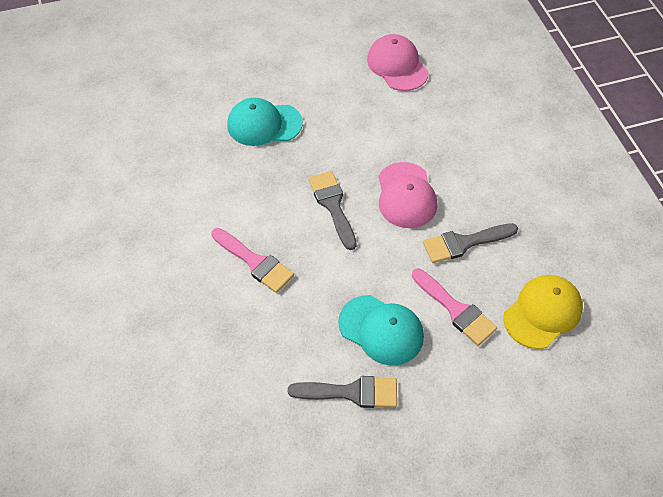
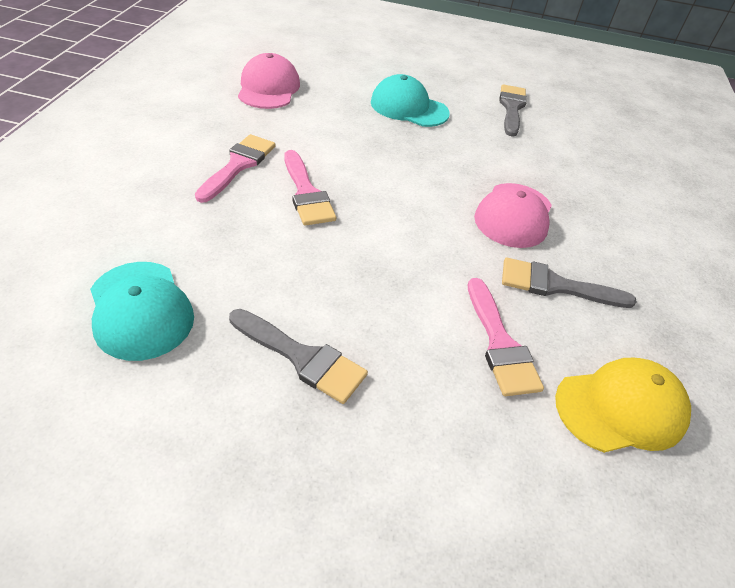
camera: 25 degrees right, 10 degrees down
grey brush [308,171,357,250] -> grey brush moved to [499,84,527,137]
turquoise cap [338,295,424,366] -> turquoise cap moved to [90,262,194,361]
pink cap [367,34,429,91] -> pink cap moved to [238,53,300,109]
none -> pink brush [195,134,276,203]

